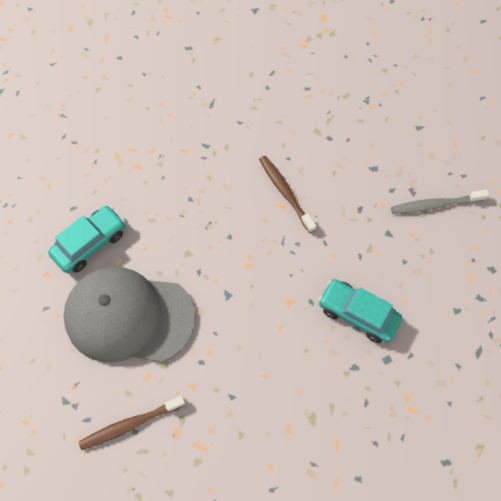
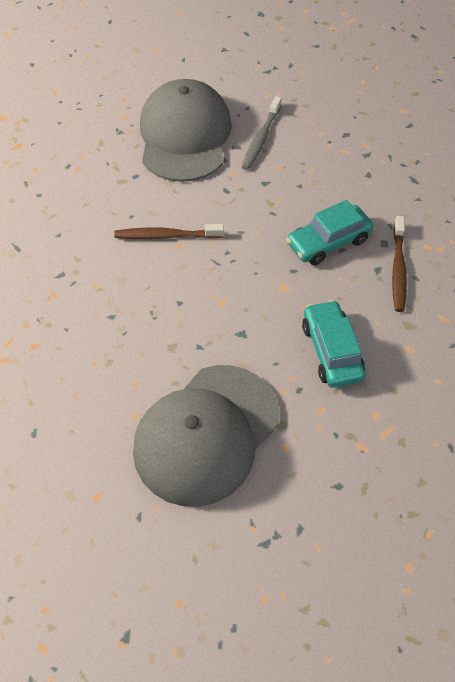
camera: 60 degrees left, 10 degrees down
turquoise car [48,206,125,273] -> turquoise car moved to [302,300,365,388]
brown toothbrush [79,396,186,450] -> brown toothbrush moved to [392,216,407,312]
none -> grey cap [140,79,232,182]

